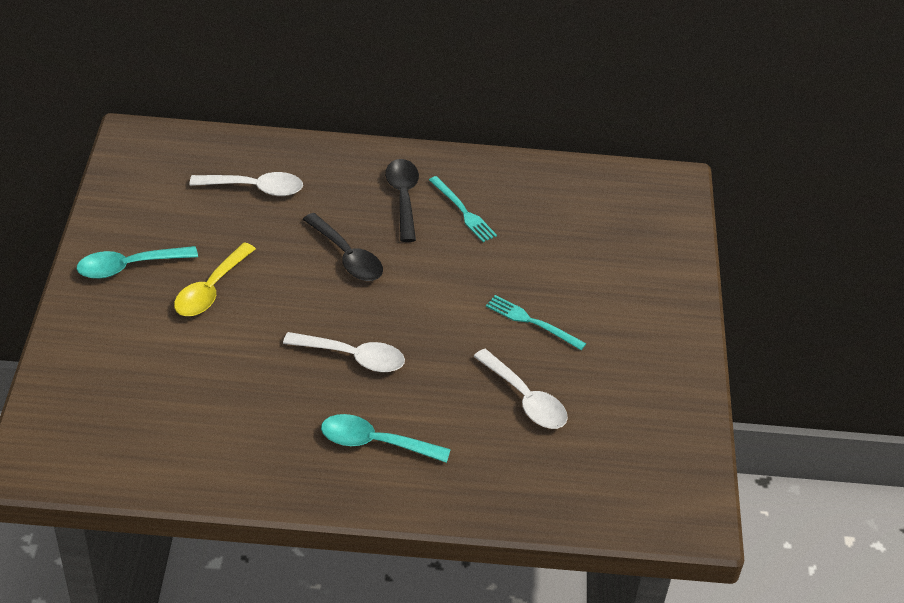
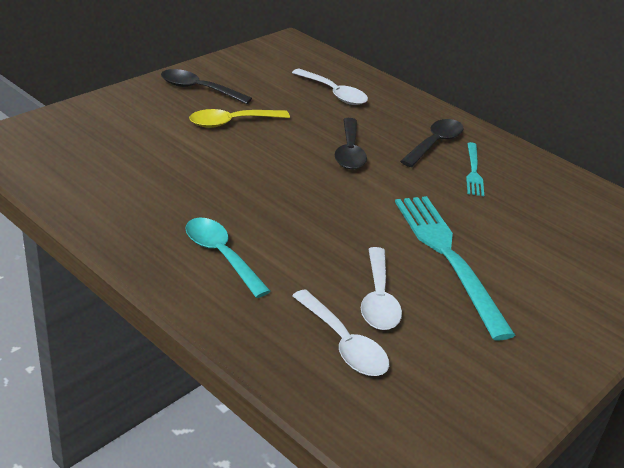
camera: 40 degrees right, 10 degrees down
turquoise spoon [77,246,198,279] -> black spoon [161,69,252,104]
white spoon [283,332,405,372] -> white spoon moved to [292,289,389,376]
turquoise fork [486,295,586,350] -> turquoise fork [395,196,516,341], size x2.00

